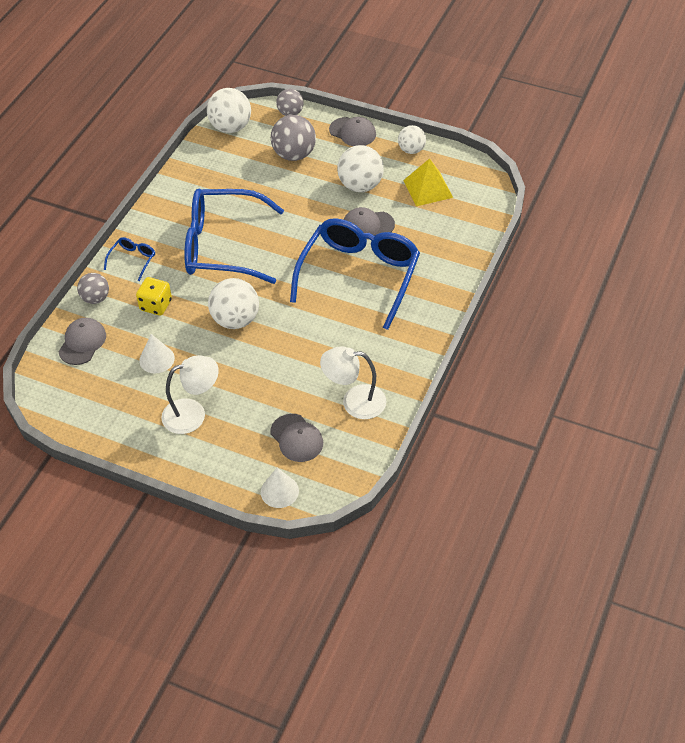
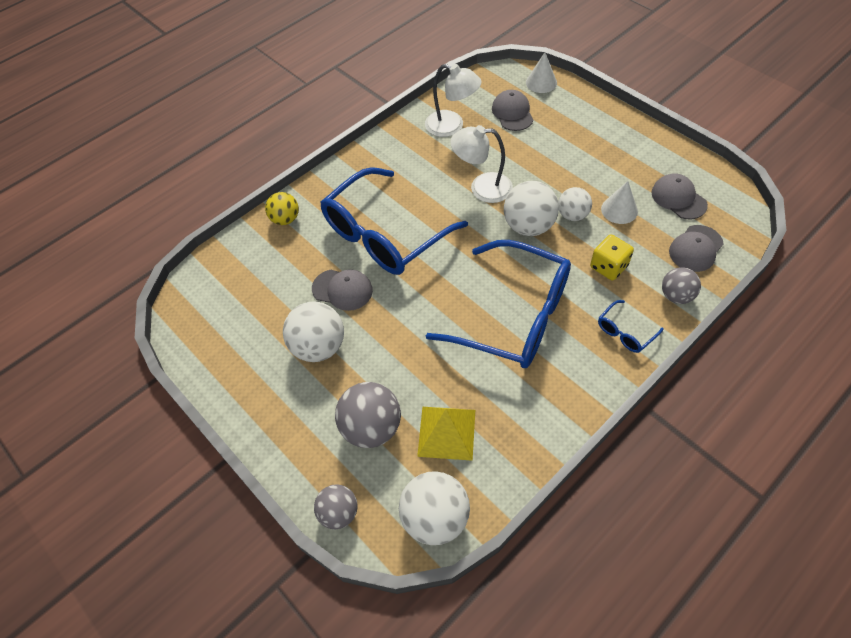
camera: 155 degrees left, 5 degrees up
white lamp [161,355,219,434] -> white lamp moved to [450,125,513,203]
grey cap [329,117,376,146] -> grey cap moved to [651,174,708,219]
white ball [398,125,426,154] -> white ball moved to [558,187,592,221]
yellow pyramid [403,158,453,206] -> yellow pyramid moved to [417,407,475,461]
none -> yellow ball [265,192,299,225]

